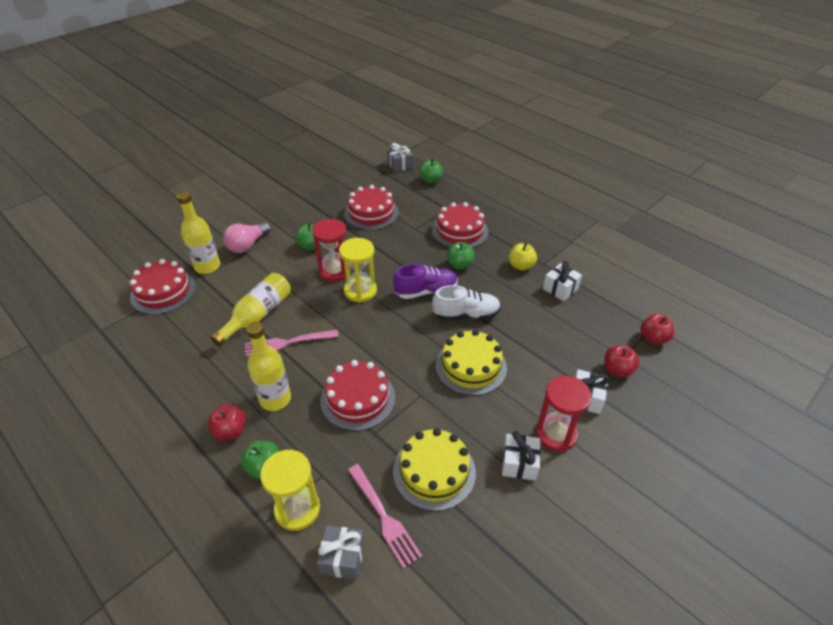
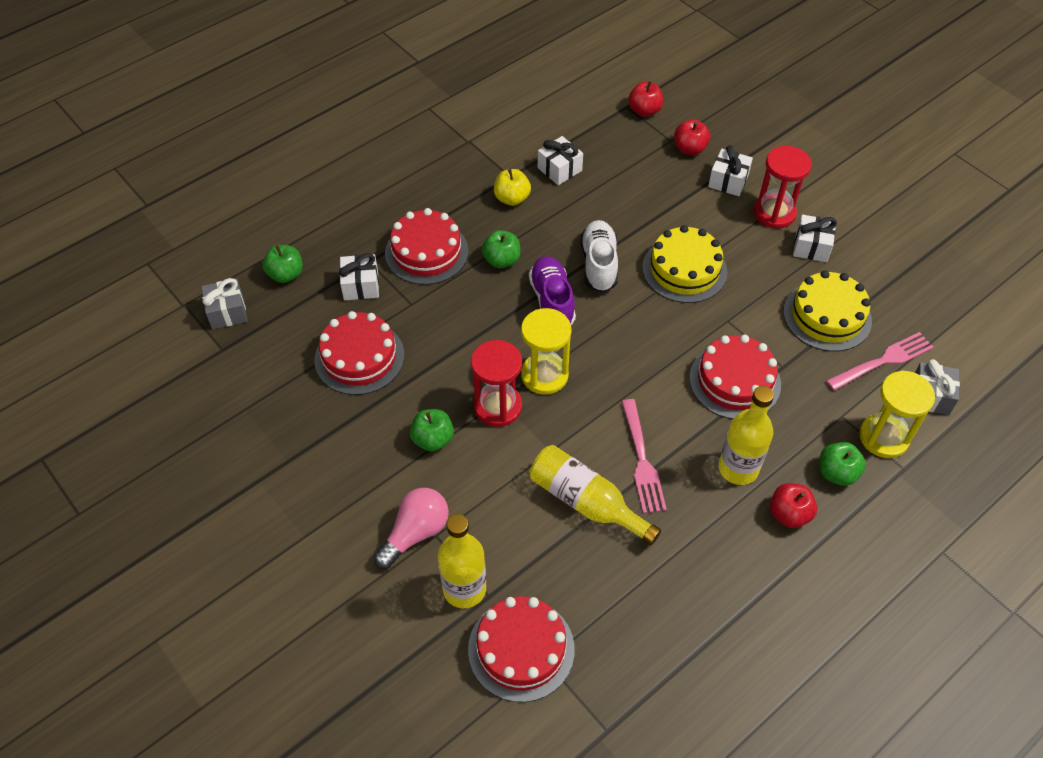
camera: 85 degrees left, 10 degrees up
pink light bulb [223,222,271,253] -> pink light bulb turned 90 degrees counterclockwise [374,488,449,569]
none -> white gift [339,253,379,300]

